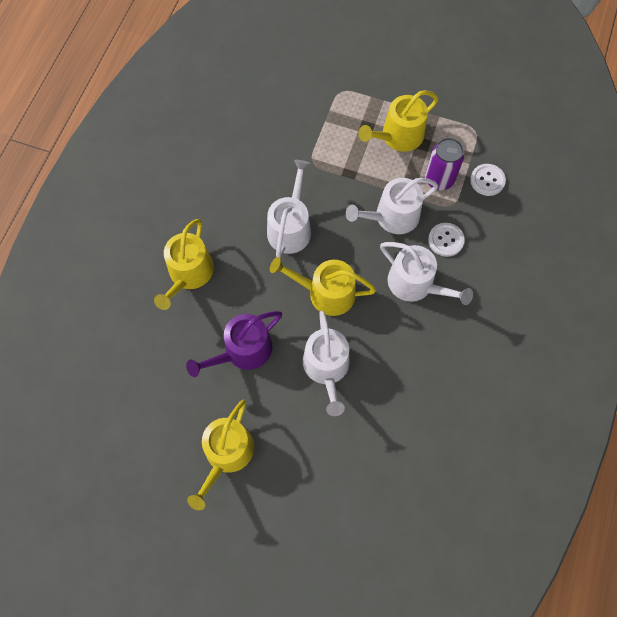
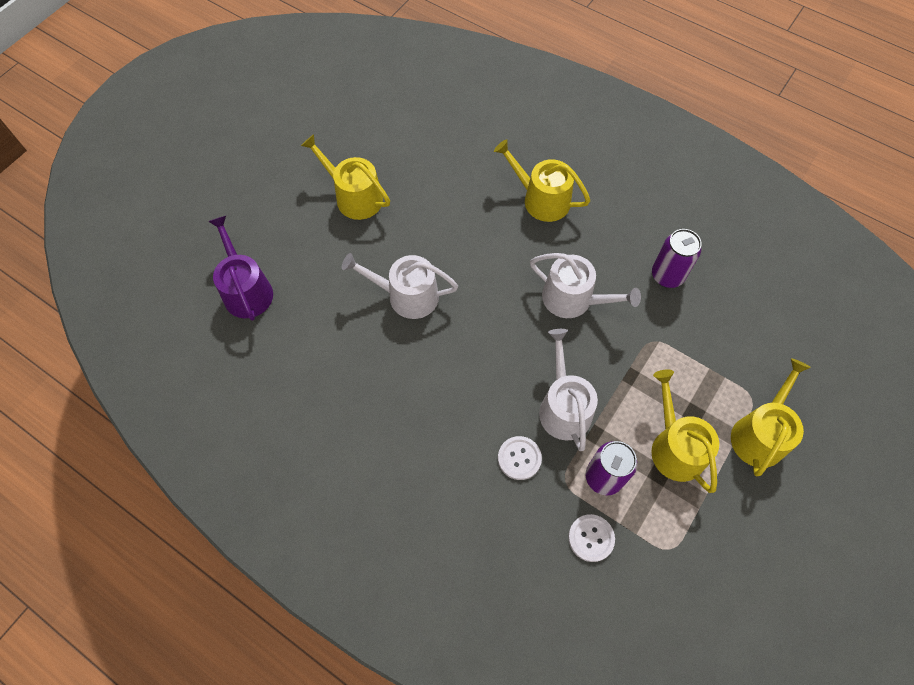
camera: 105 degrees right, 5 degrees down
purple watering can [186,311,282,377] -> purple watering can moved to [208,216,273,321]
yellow watering can [270,257,376,316] -> yellow watering can moved to [731,358,811,476]
white watering can [380,242,473,305] -> none
none -> purple can [652,229,701,288]

